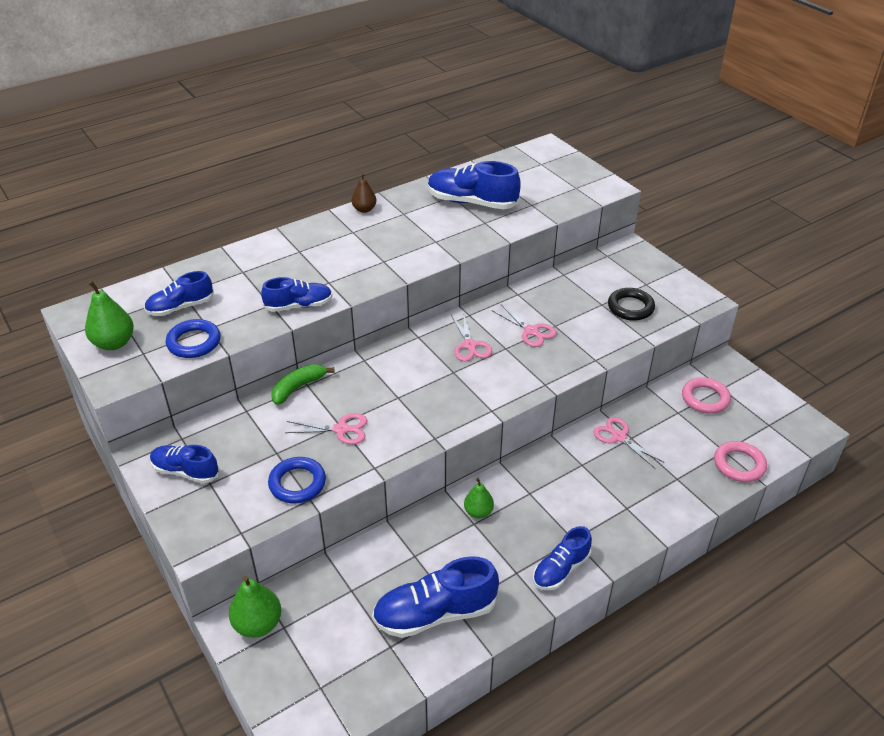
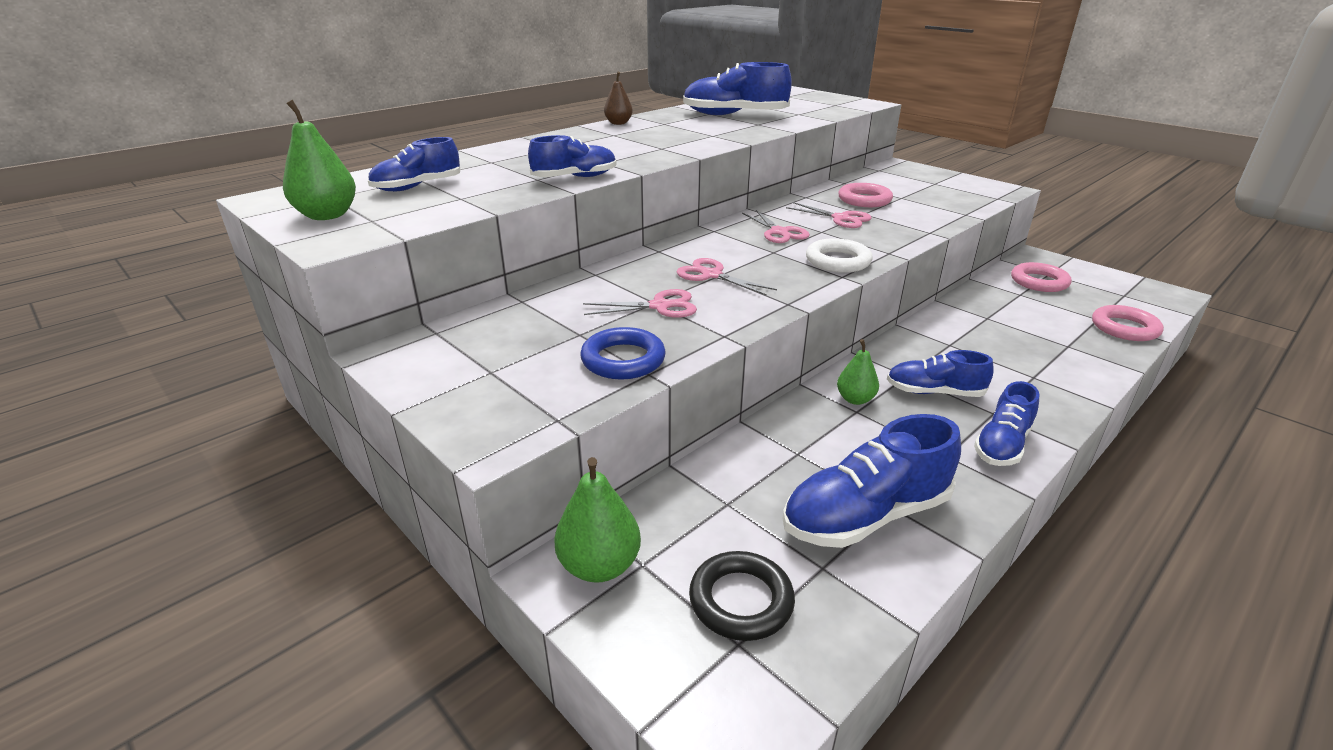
camera: 10 degrees left, 10 degrees down
blue shoe [150,445,219,484] -> blue shoe moved to [887,350,994,397]
blue ring [166,319,221,358] -> none
green banana [271,364,335,405] -> none
pink scissors [593,417,664,469] -> pink scissors moved to [676,258,777,296]
black ring [608,288,655,321] -> black ring moved to [689,551,795,641]
none -> white ring [806,238,873,273]
none -> pink ring [838,183,893,207]

